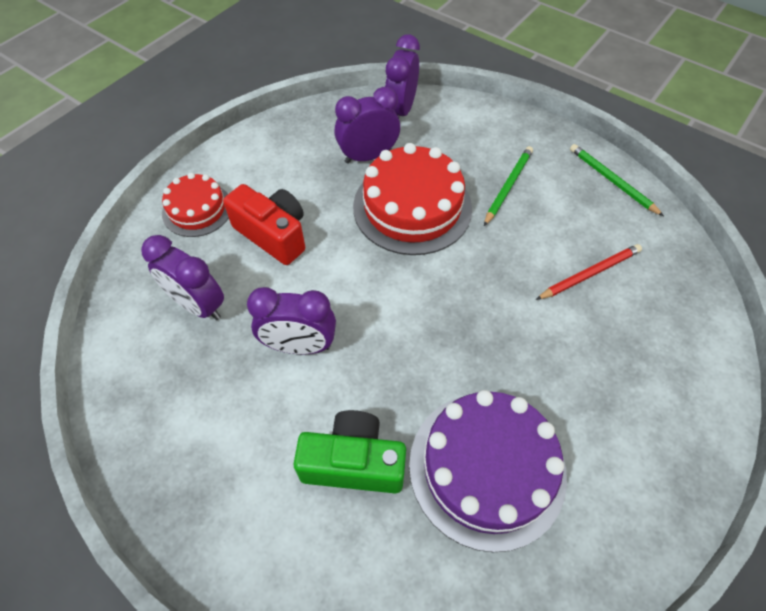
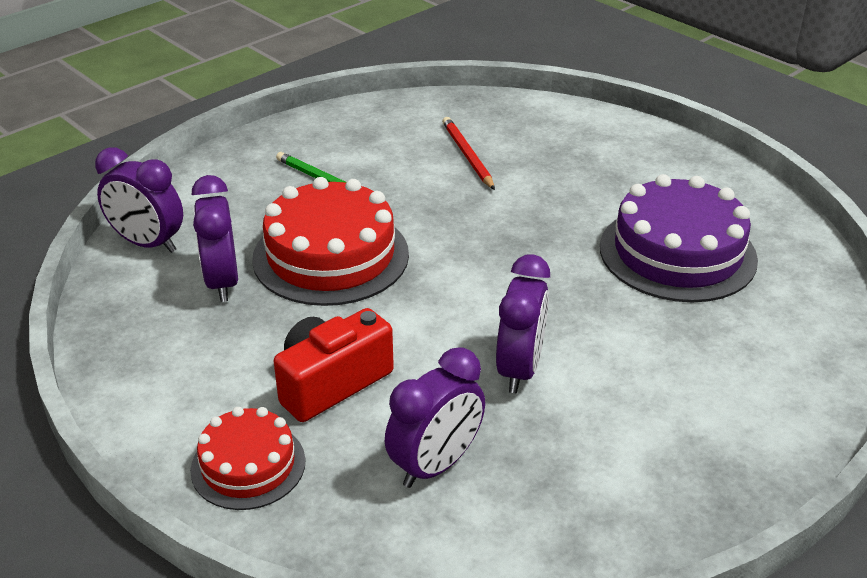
camera: 80 degrees left, 20 degrees down
green camera [294,410,406,493] -> none
green pencil [570,144,664,216] -> none

